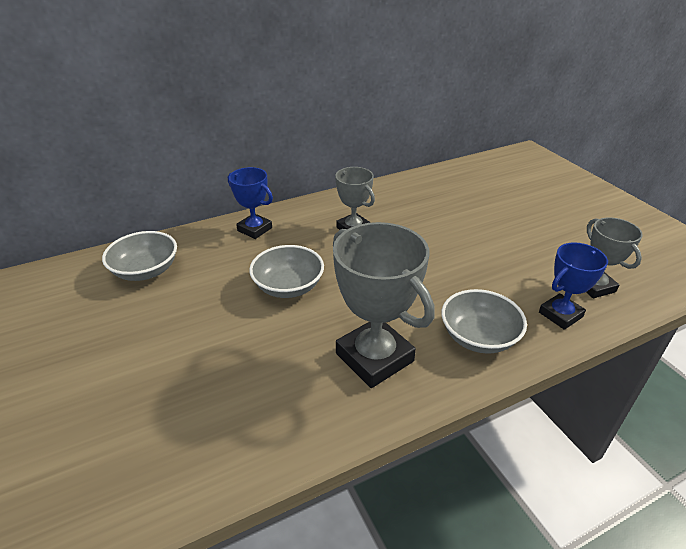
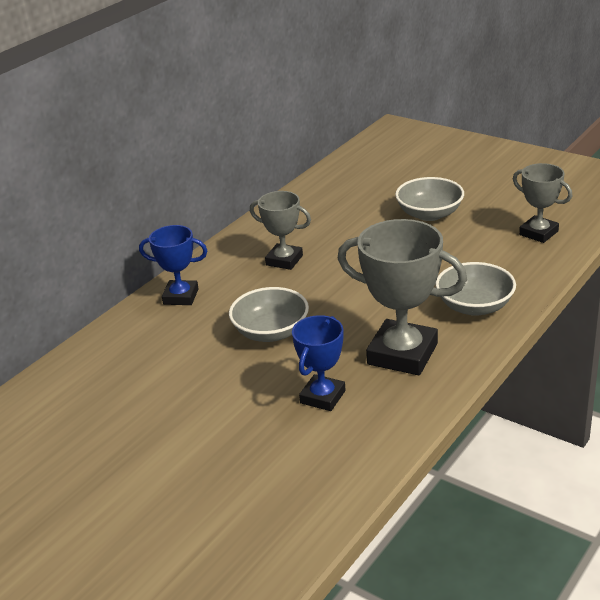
camera: 25 degrees left, 5 degrees down
grey bowl [102,231,177,281] -> grey bowl moved to [395,177,464,221]
blue trophy [539,242,608,330] -> blue trophy moved to [292,315,345,411]

